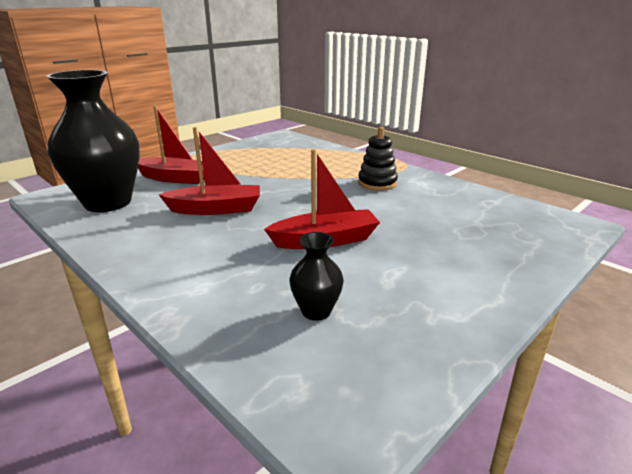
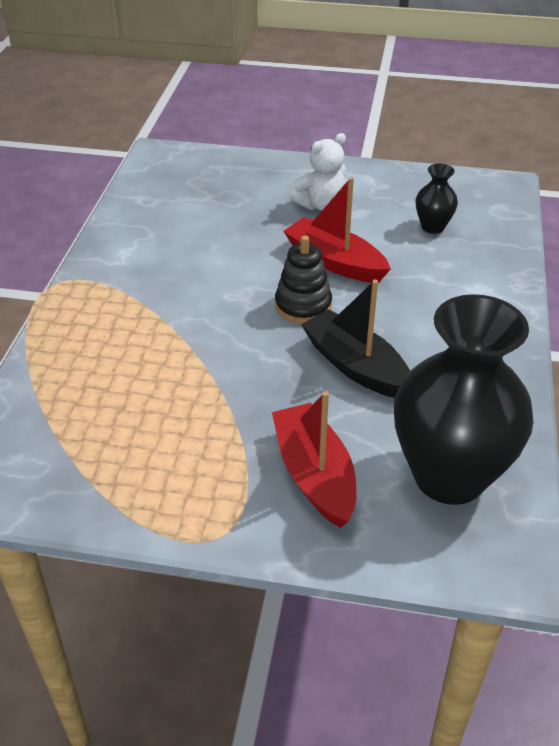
camera: 125 degrees left, 15 degrees up
red boat [158,127,260,215] -> black boat [301,280,410,398]
black stacking toy [358,127,398,190] -> black stacking toy moved to [275,236,332,324]
none -> white teddy bear [290,133,346,210]

